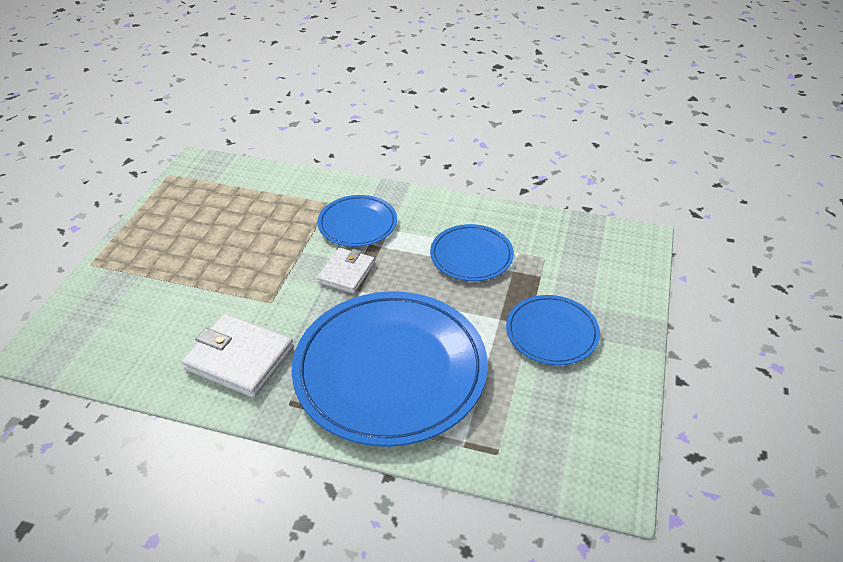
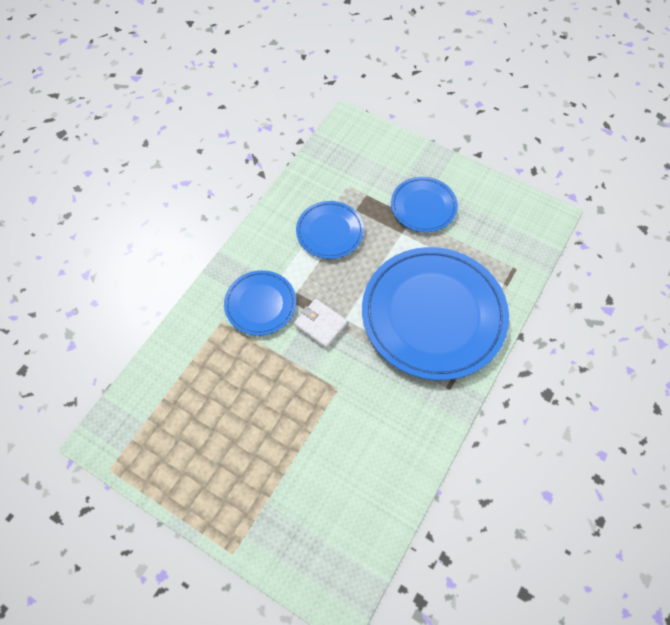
camera: 75 degrees left, 20 degrees up
white wallet [182,313,294,398] -> none

